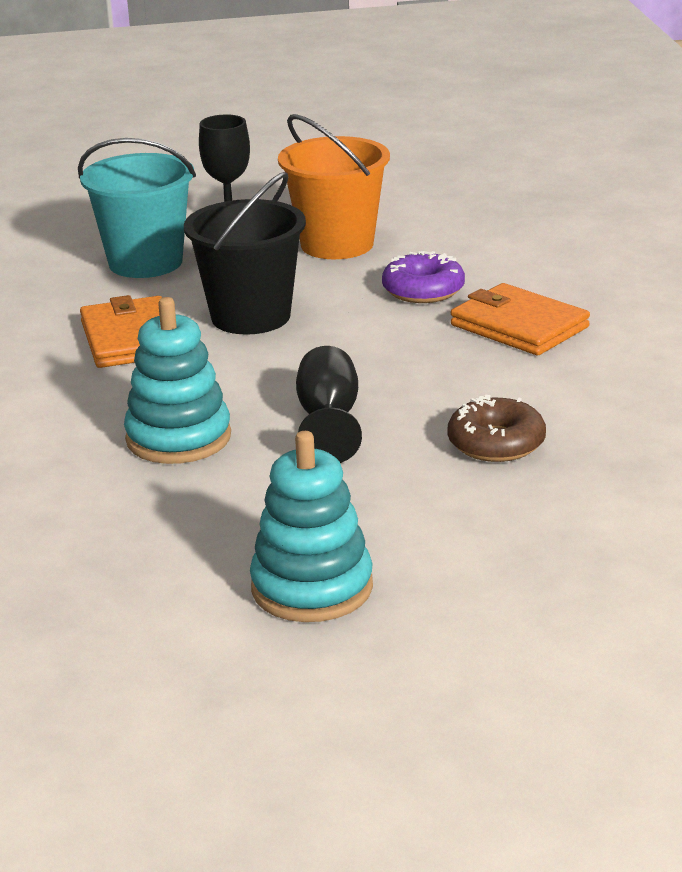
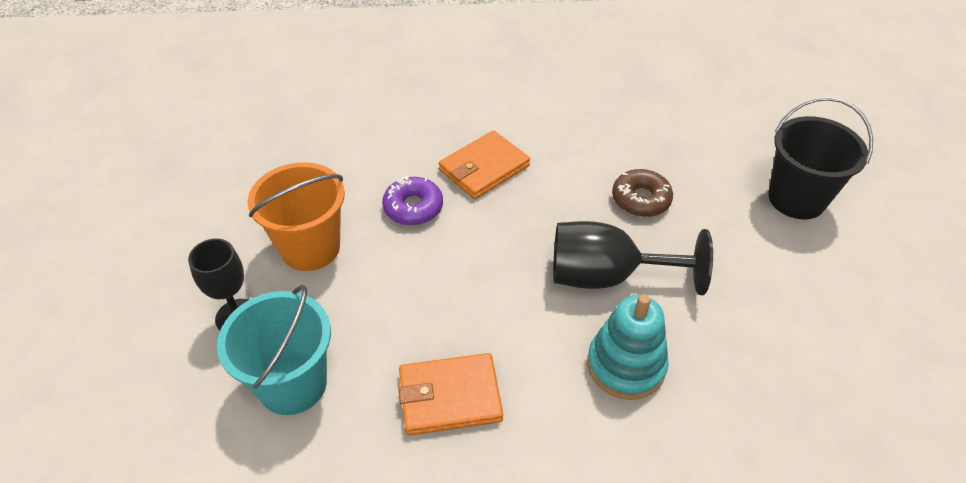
camera: 85 degrees left, 20 degrees up
black bucket [184,172,306,335] -> black bucket moved to [768,97,873,220]
turquoise stacking toy [250,431,373,622] -> none
black goblet [296,346,362,463] -> black goblet [553,221,713,295], size x1.53

